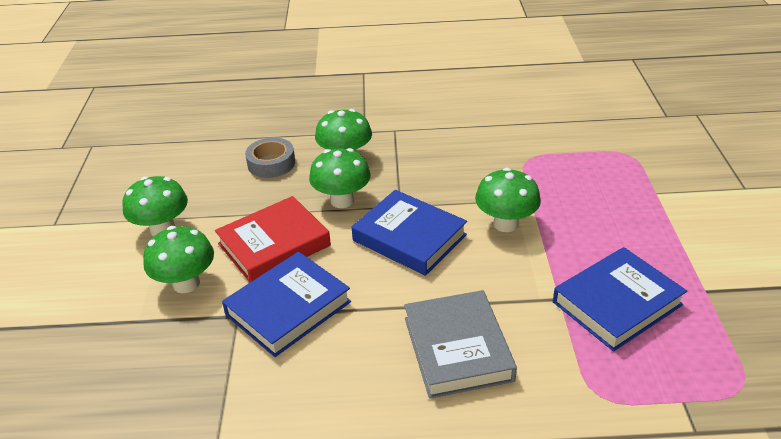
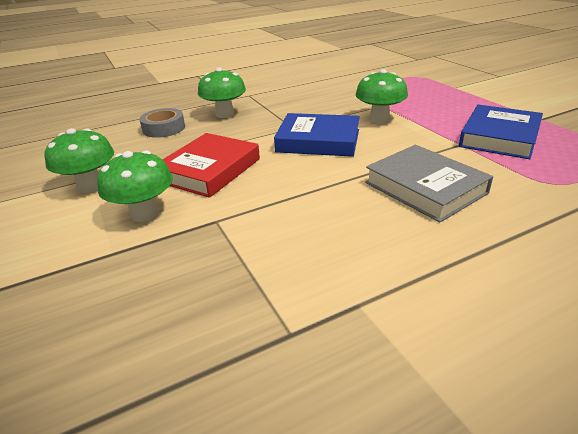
camera: 25 degrees left, 5 degrees down
blue book [222,252,351,357] -> none
green mushroom [309,148,371,208] -> none

